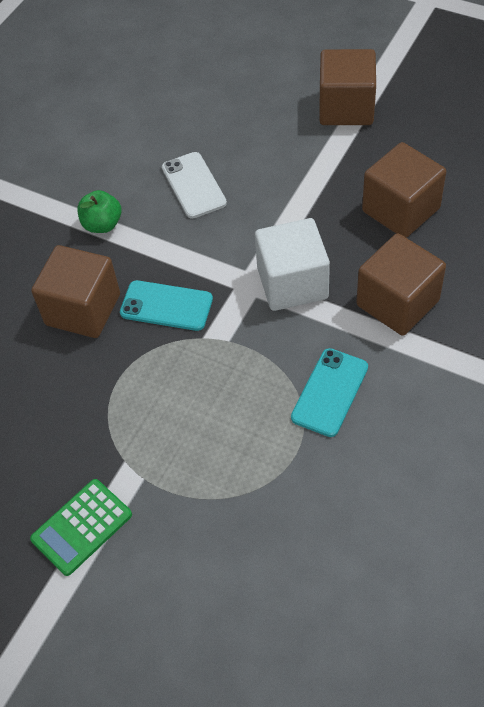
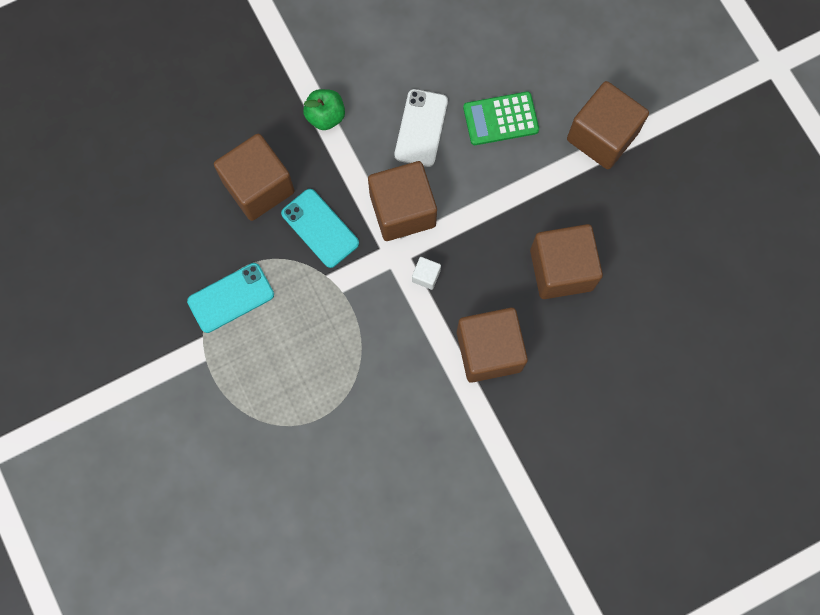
camera: 30 degrees right, 20 degrees up
green calculator [30,479,132,576] -> green calculator moved to [463,92,539,145]
white cube [255,218,330,311] -> white cube [412,257,441,290], size x0.41
turquoise phone [291,348,368,437] -> turquoise phone moved to [187,263,274,333]
none -> brown cube [368,161,437,241]

